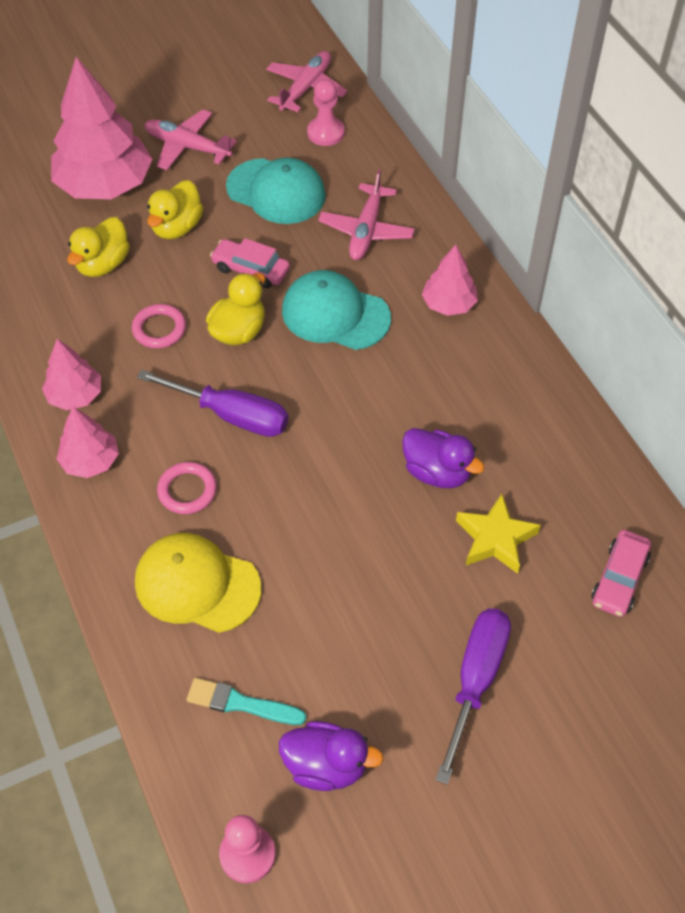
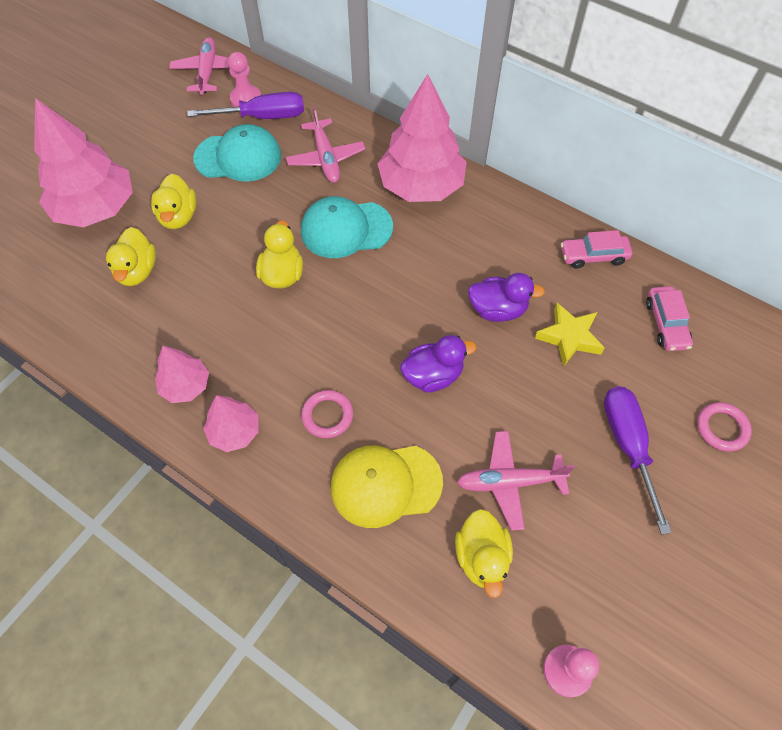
camera: 30 degrees left, 5 degrees up
pink ring [132,304,186,348] -> pink ring moved to [697,402,752,451]
purple screwdriver [137,370,288,437] -> purple screwdriver moved to [187,92,304,119]
pink plane [144,109,237,170] -> pink plane moved to [457,431,575,531]
turquoise brush [187,678,306,725] -> yellow duck [455,509,513,598]
pink car [210,238,290,288] -> pink car moved to [561,230,632,269]
purple duck [279,721,384,791] -> purple duck moved to [400,335,477,392]
pink tree [422,245,478,316] -> pink tree [378,74,467,202], size x1.94

